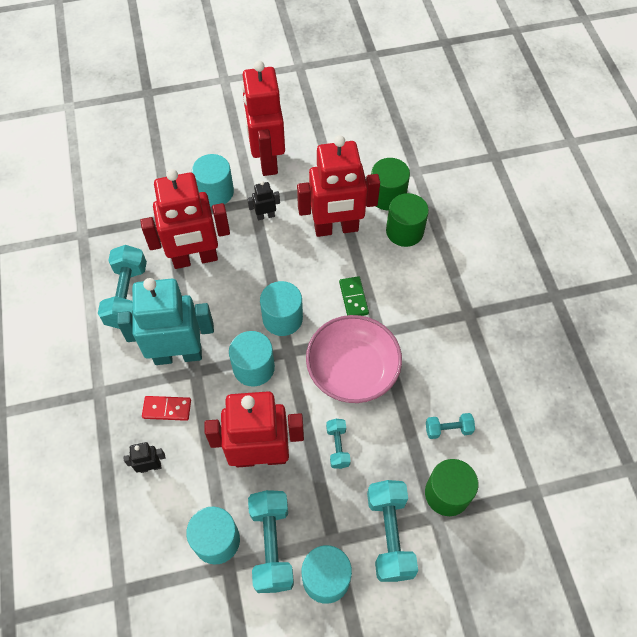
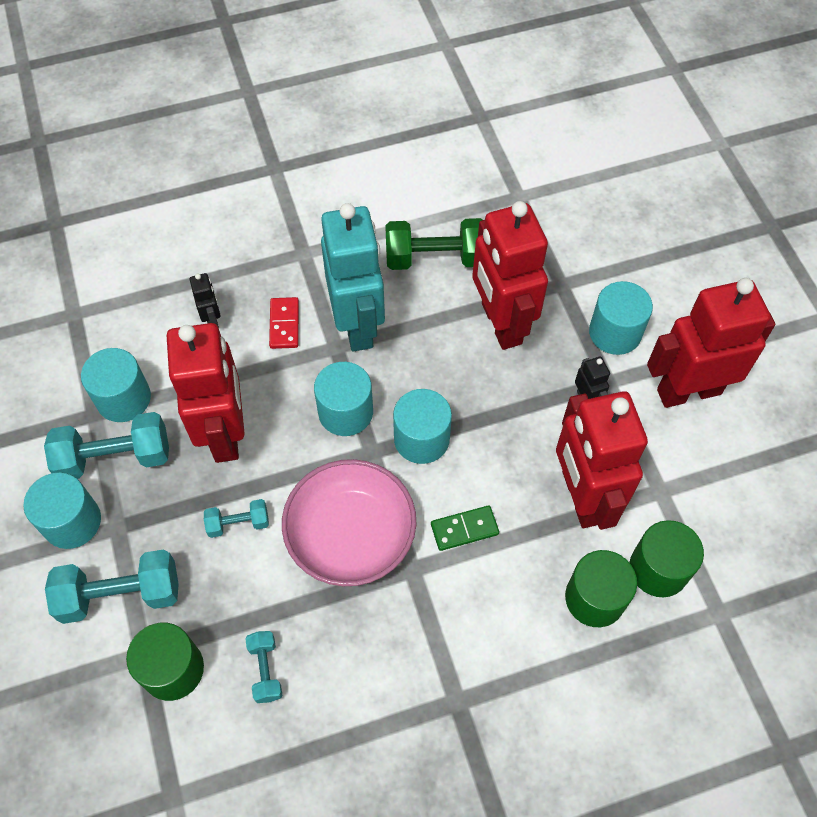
camera: 85 degrees right, 0 degrees up
turquoise dumbbell [98,245,147,329] -> green dumbbell [385,218,482,270]

